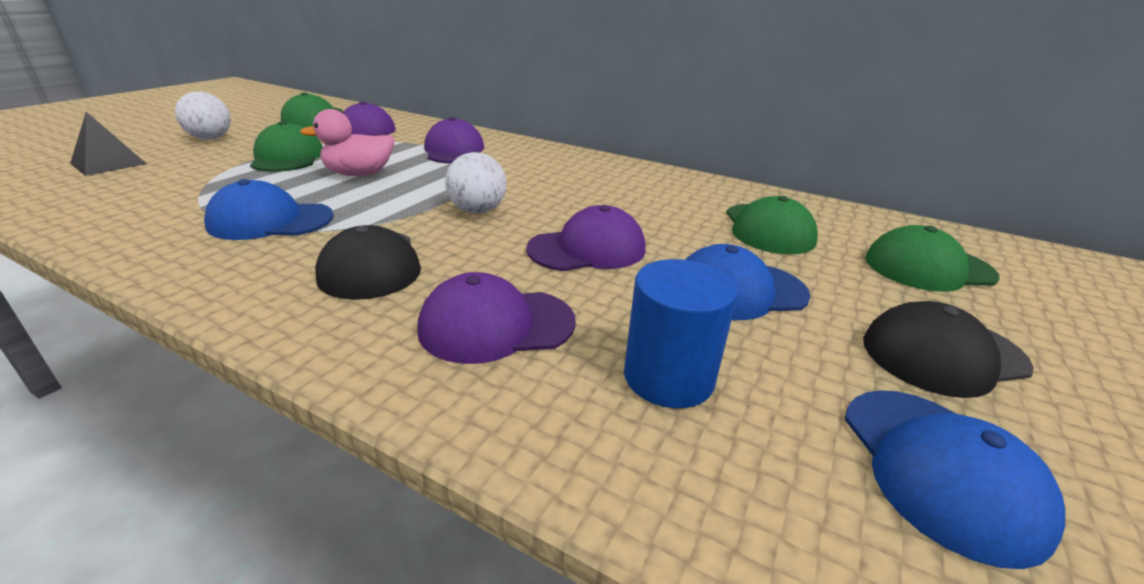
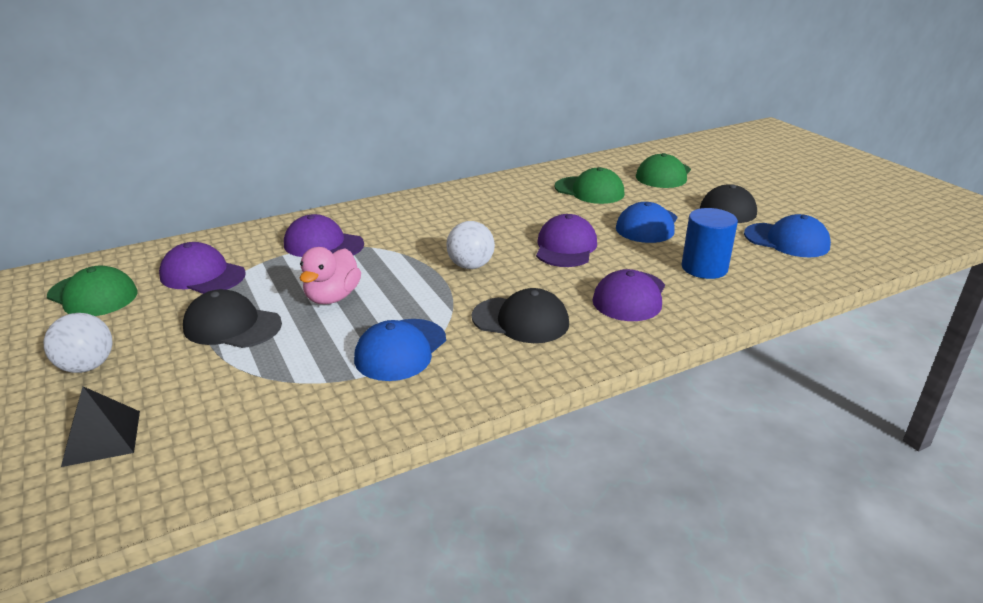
camera: 55 degrees left, 0 degrees up
green cap [250,121,323,172] -> black cap [183,289,282,348]

